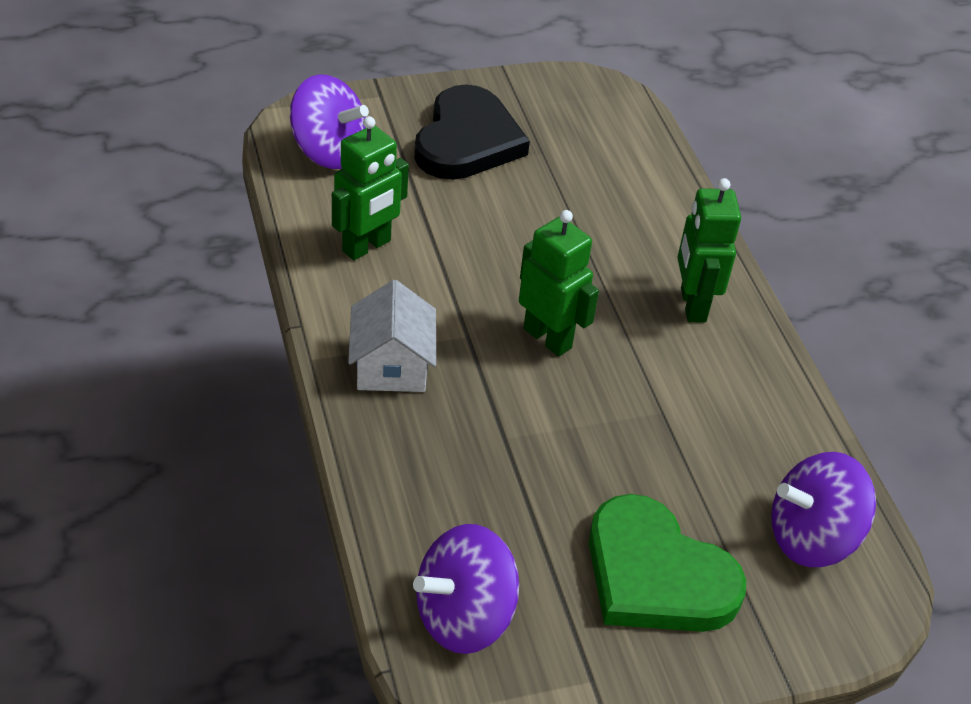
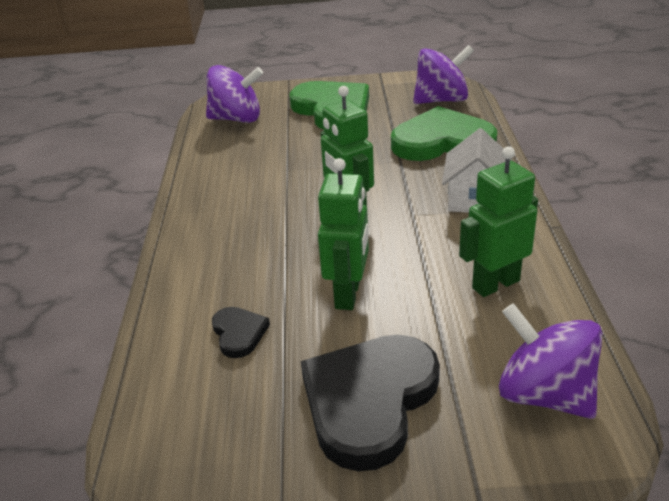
camera: 160 degrees left, 10 degrees down
green robot [677,178,741,323] -> green robot moved to [318,158,369,310]
none -> black heart [212,307,270,358]
none -> green heart [391,106,497,161]

